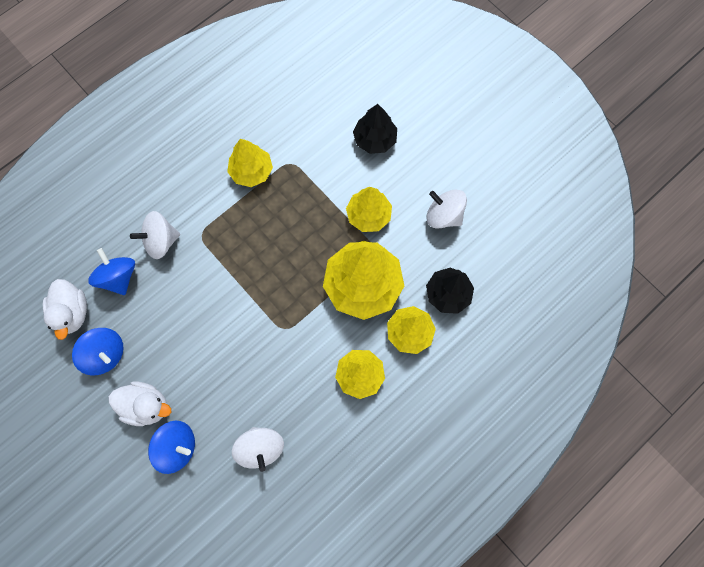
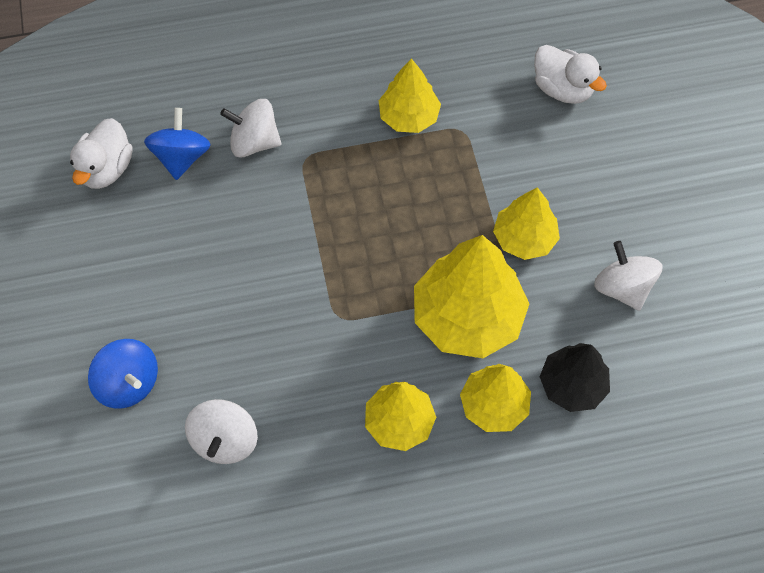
camera: 30 degrees right, 10 degrees down
blue spinning top [72,328,124,376] -> none
white duck [109,381,171,426] -> white duck moved to [534,45,607,104]
black tree [353,104,397,154] -> none

